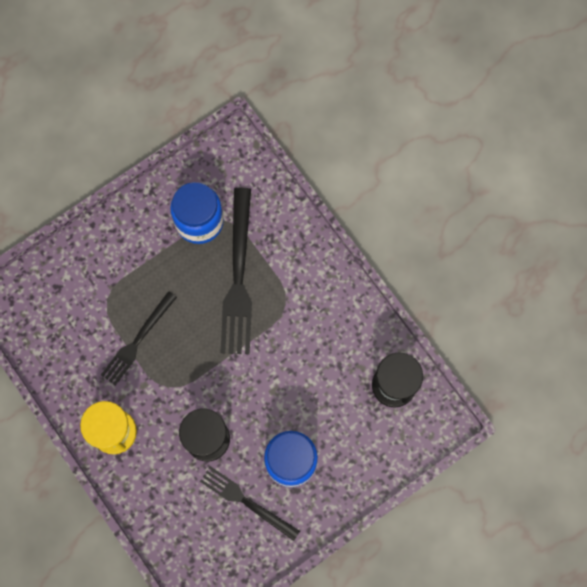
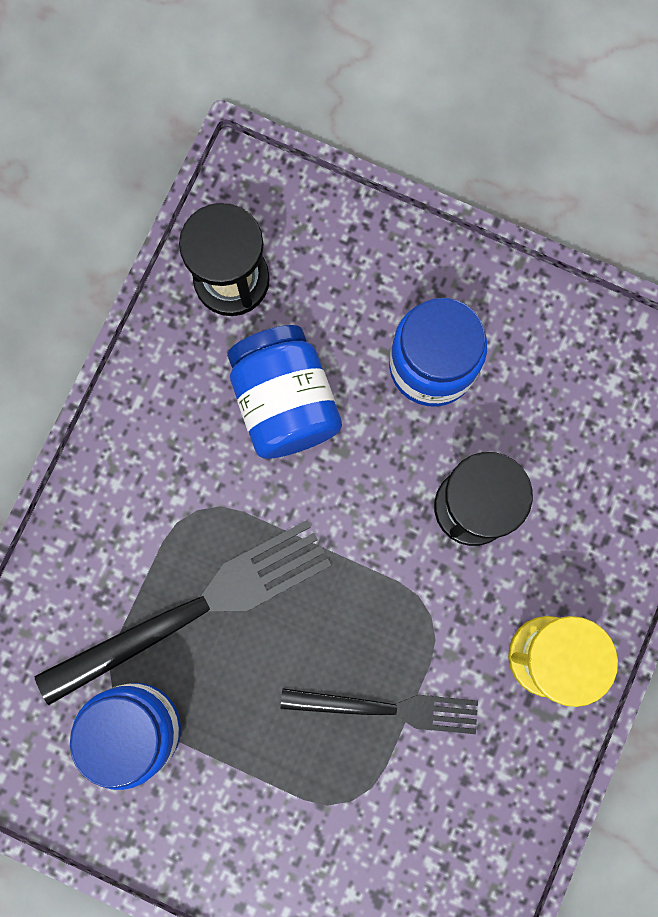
camera: 120 degrees left, 5 degrees up
black fork [200,466,300,541] -> none
none -> blue jar [227,325,342,459]

